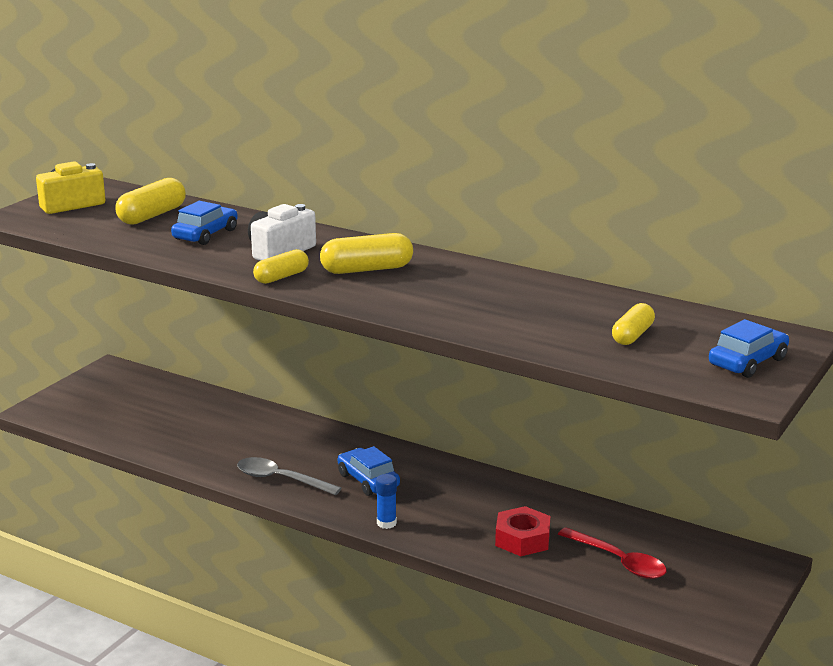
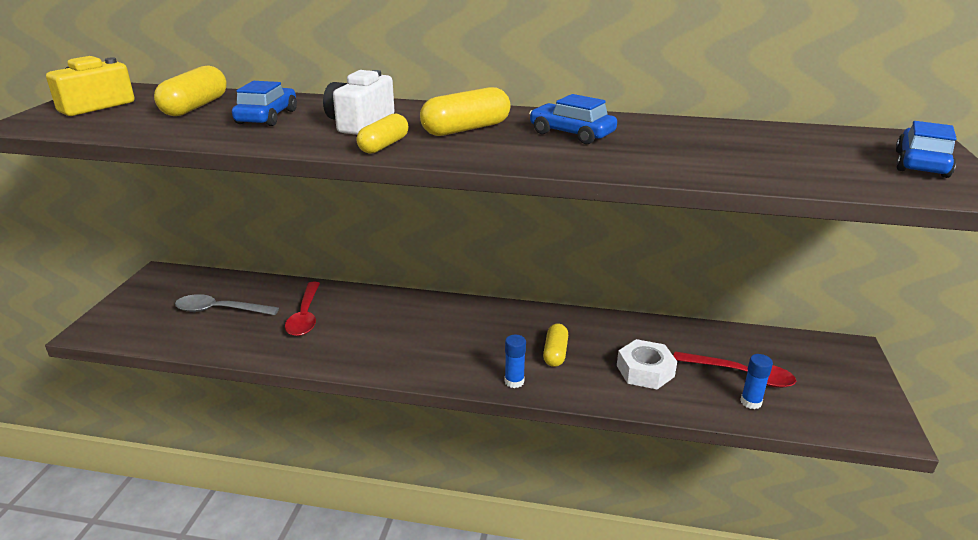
camera: 20 degrees left, 5 degrees up
grey spoon [237,457,342,495] -> grey spoon moved to [175,294,279,315]
blue car [338,446,400,496] -> blue car moved to [529,94,617,144]
red nut [495,506,550,556] -> white nut [617,339,677,389]
yellow capsule [612,303,655,345] -> yellow capsule moved to [543,324,568,367]
none -> red spoon [285,282,320,336]
none -> blue glue stick [740,354,773,409]

